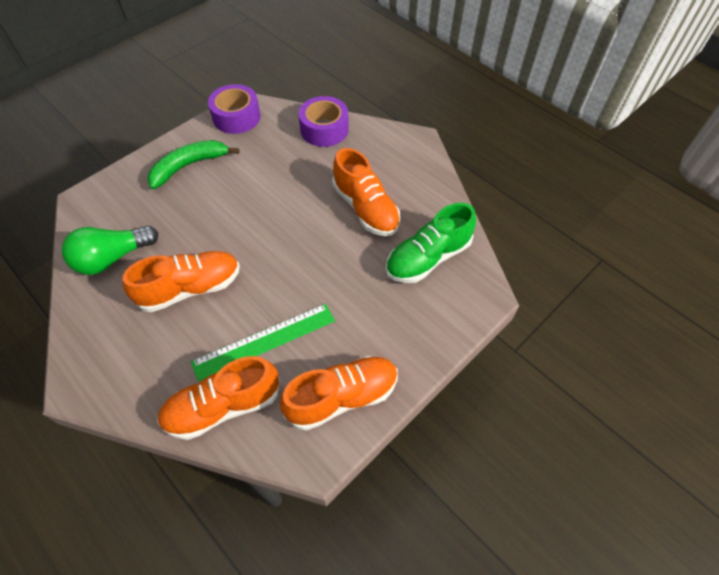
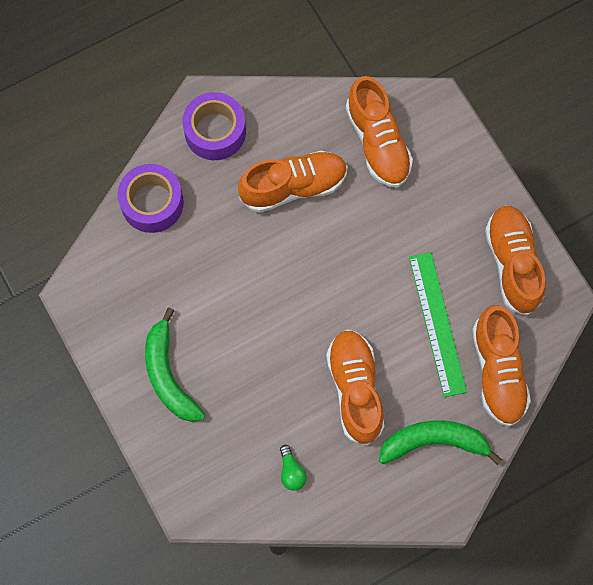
camera: 75 degrees left, 15 degrees up
green light bulb [62,225,158,275] -> green light bulb [280,445,307,491], size x0.48
purple tape [208,84,260,134] -> purple tape moved to [182,92,246,160]
green shoe [386,203,476,283] -> orange shoe [346,76,413,187]
none -> green banana [379,420,502,465]

